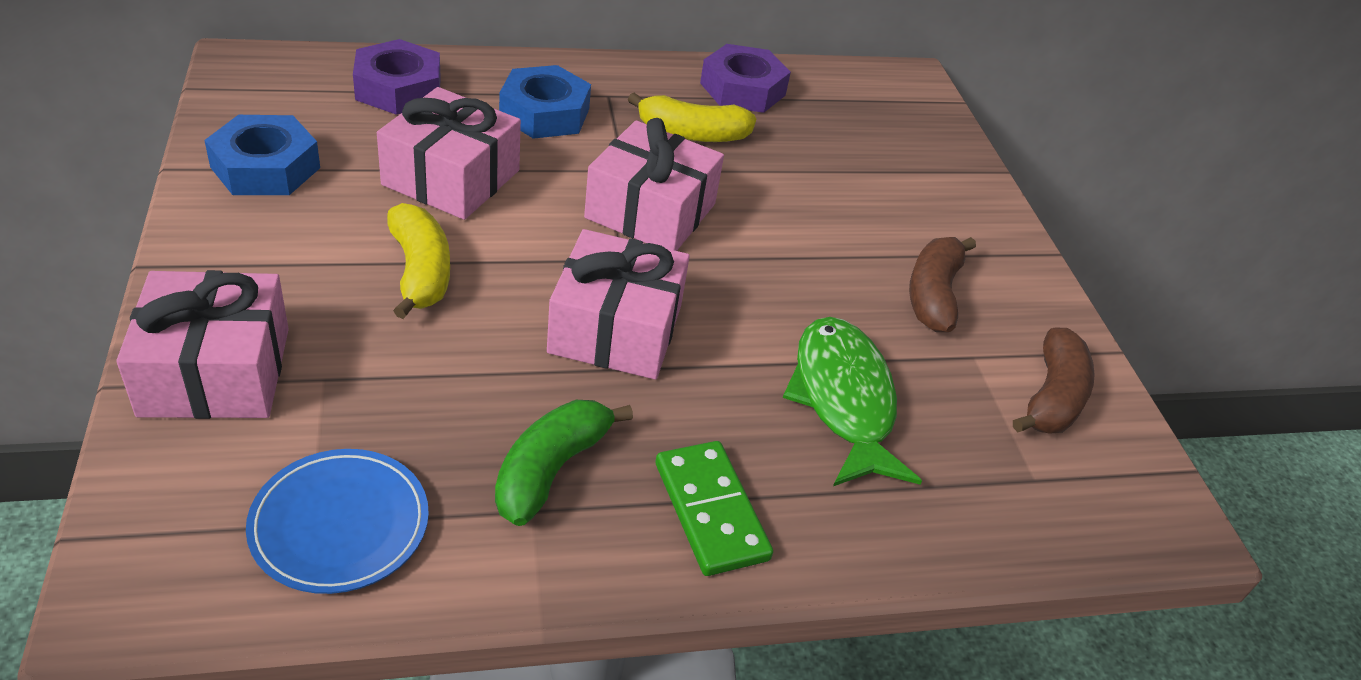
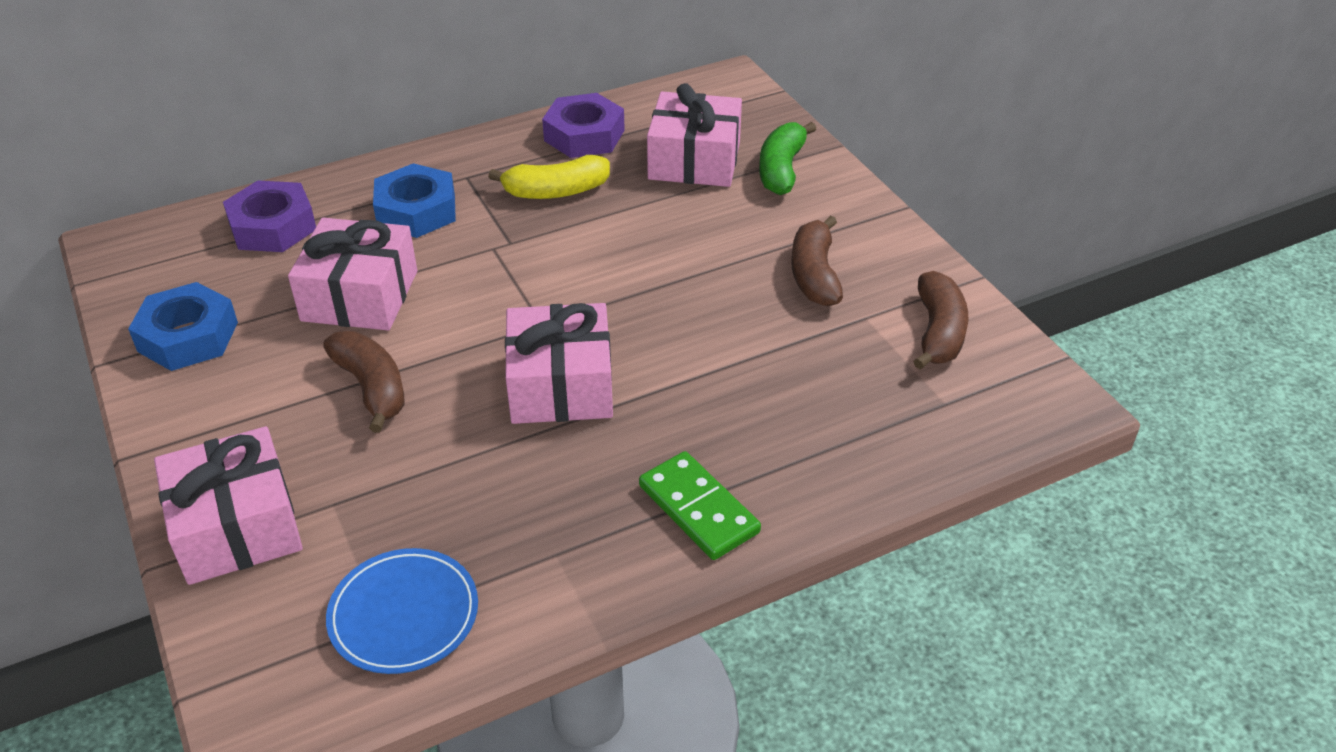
camera: 10 degrees left, 0 degrees up
yellow banana [387,203,450,319] -> brown banana [323,331,404,433]
green banana [495,400,633,526] -> green banana moved to [759,122,816,195]
pink gift [584,118,724,251] -> pink gift moved to [647,83,742,187]
green fish [783,317,922,486] -> none

